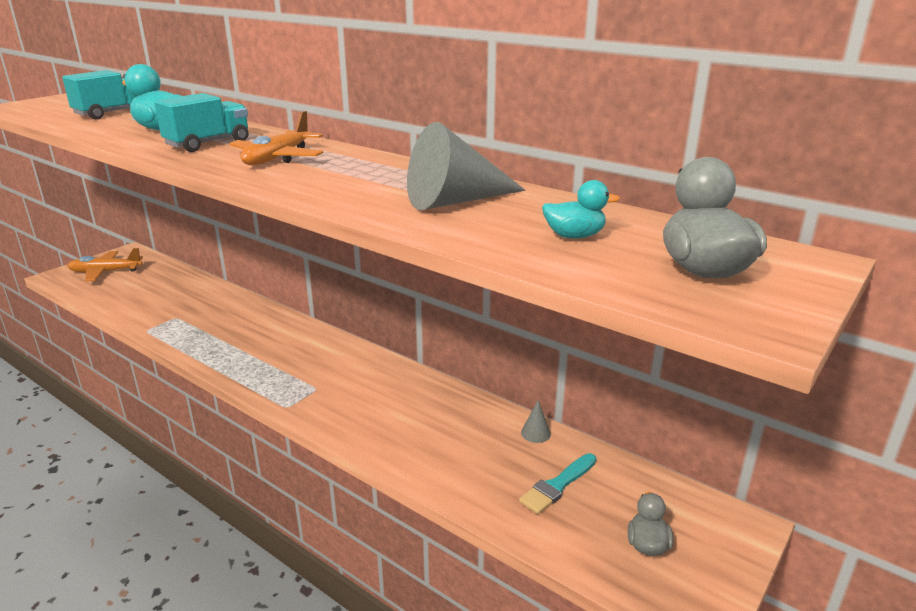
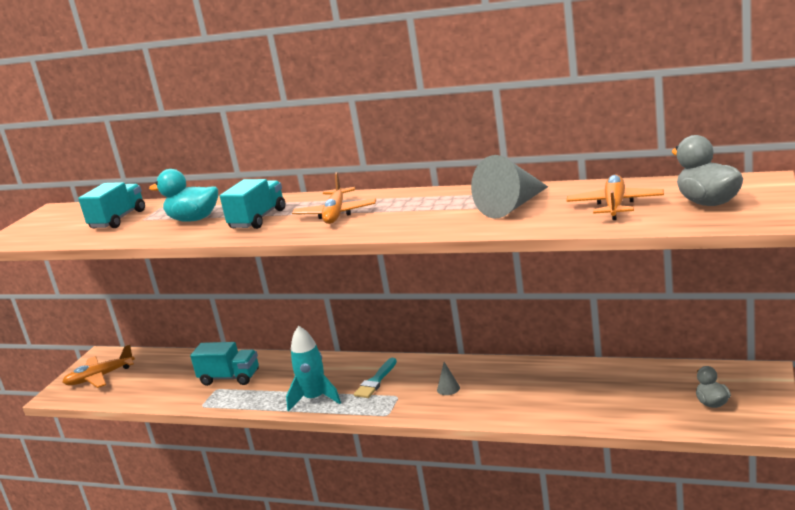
camera: 15 degrees left, 5 degrees down
turquoise brush [519,453,596,514] -> turquoise brush moved to [354,358,397,398]
grey cone [521,400,551,443] -> grey cone moved to [437,362,460,395]
turquoise duck [542,180,620,239] -> orange plane [566,175,664,220]
none -> turquoise truck [190,342,259,386]
none -> turquoise rocket [286,326,341,412]

